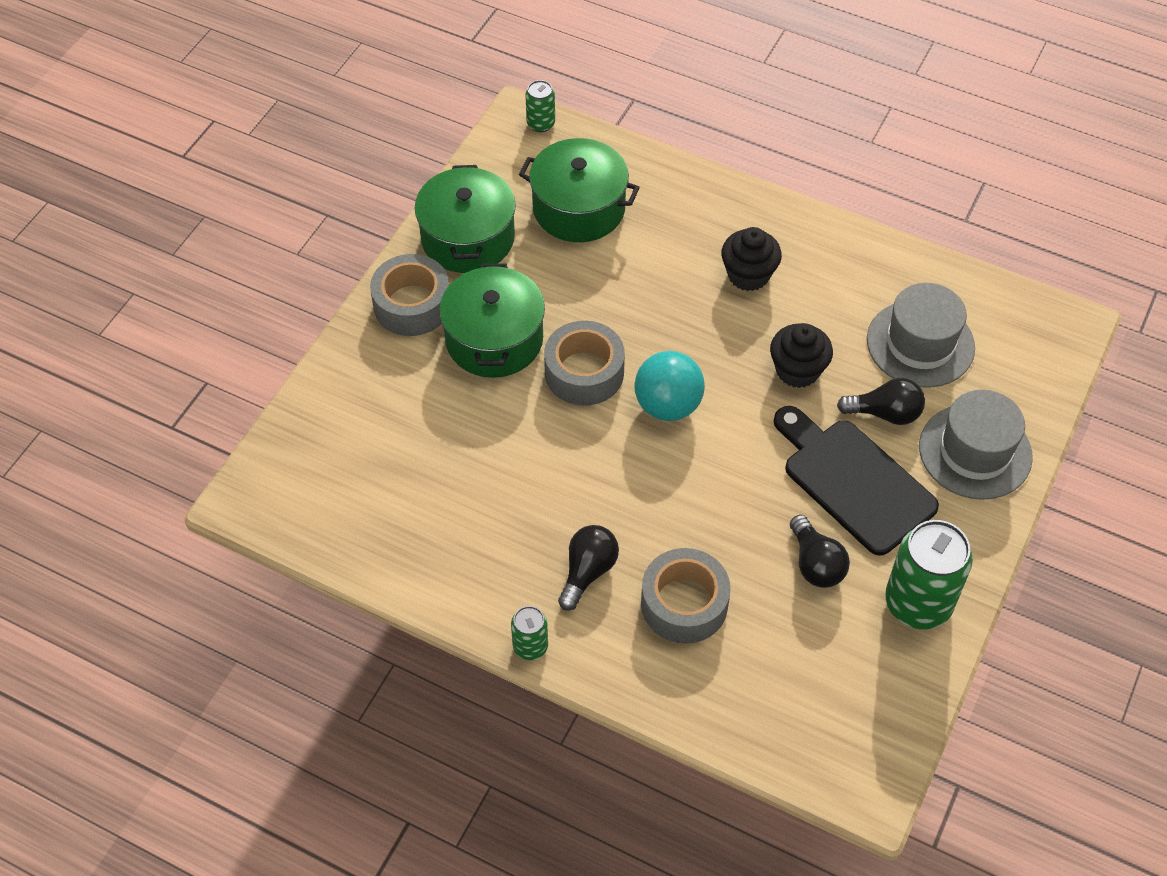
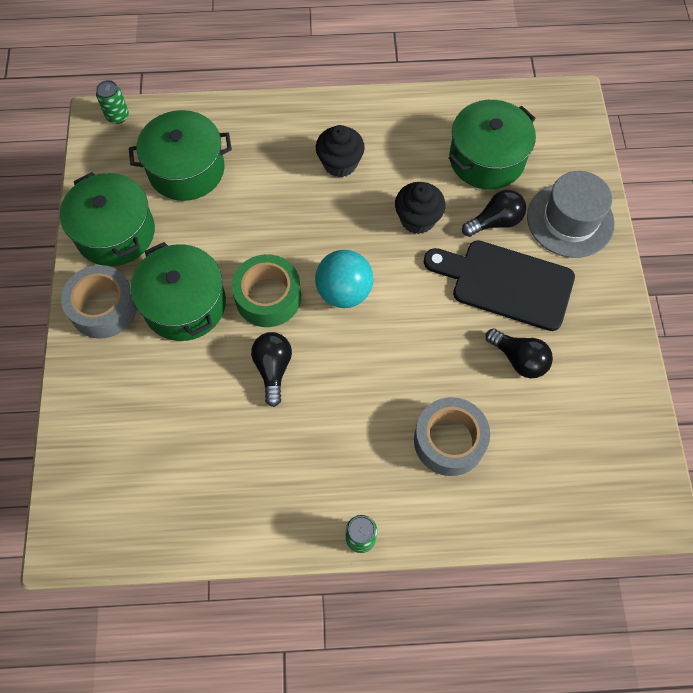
camera: 30 degrees left, 10 degrees up
grey tape [544,321,625,406] -> green tape [232,254,301,327]
black light bulb [558,525,619,611] -> black light bulb moved to [251,332,292,407]
grey hat [867,283,975,388] -> green pot [449,100,536,189]
green can [885,520,973,629] -> none

